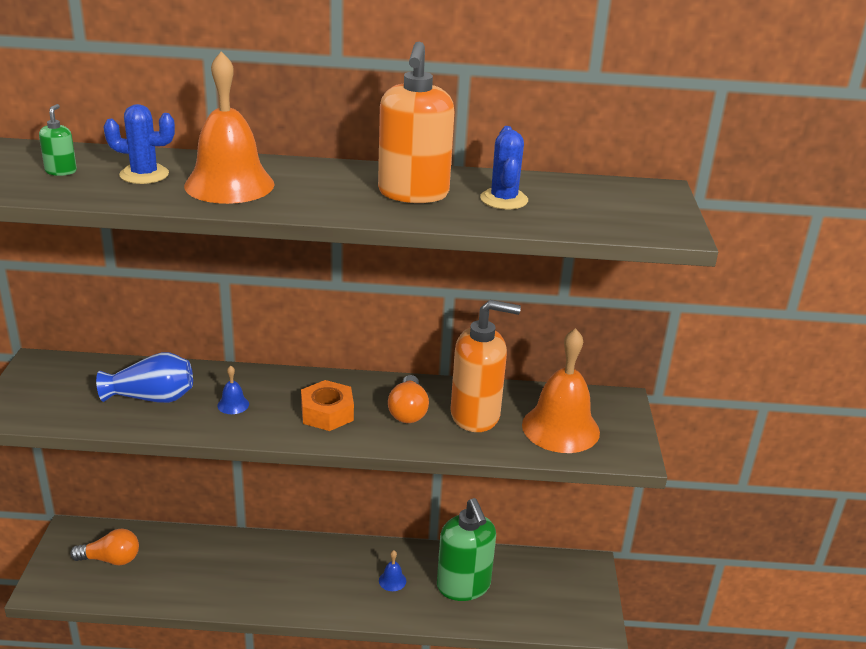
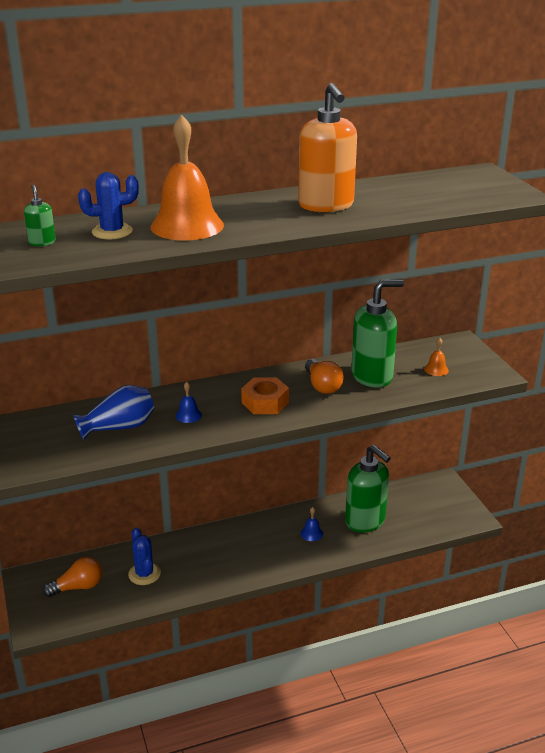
camera: 20 degrees left, 0 degrees up
orange soap dispenser [450,300,521,432] -> green soap dispenser [351,279,404,388]
blue cactus [480,126,528,209] -> blue cactus moved to [128,527,161,585]
orange bell [522,328,600,453] -> orange bell [424,338,449,376], size x0.41

